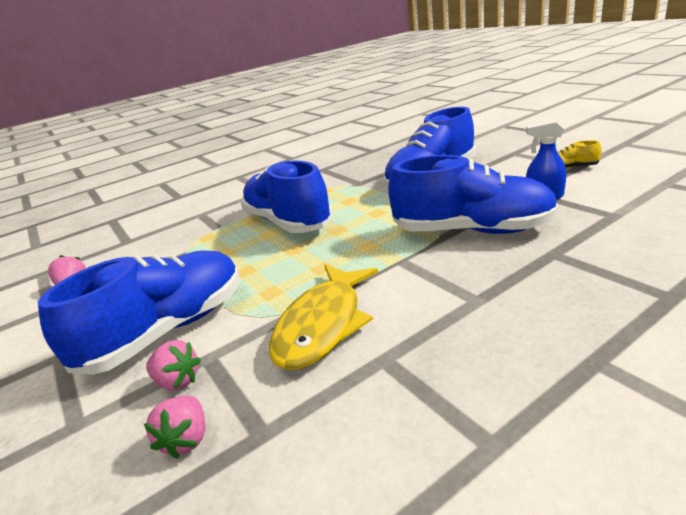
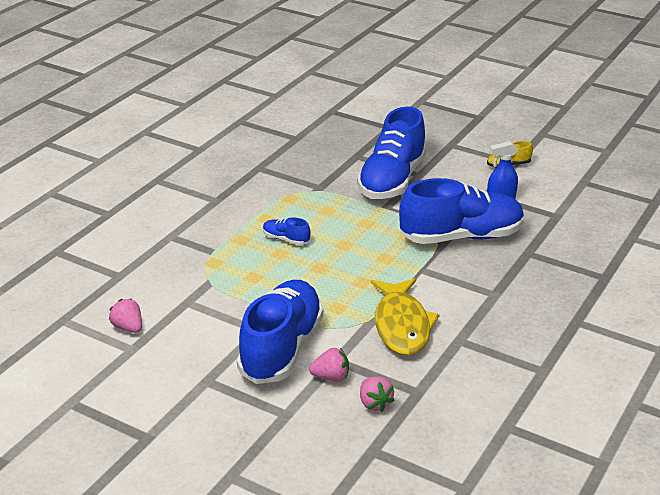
camera: 30 degrees left, 5 degrees up
blue shoe [241,161,333,233] -> blue shoe [263,217,310,245], size x0.41

